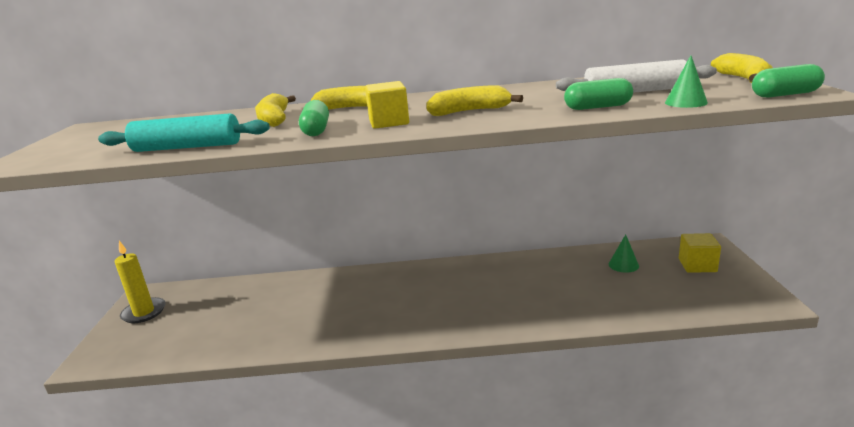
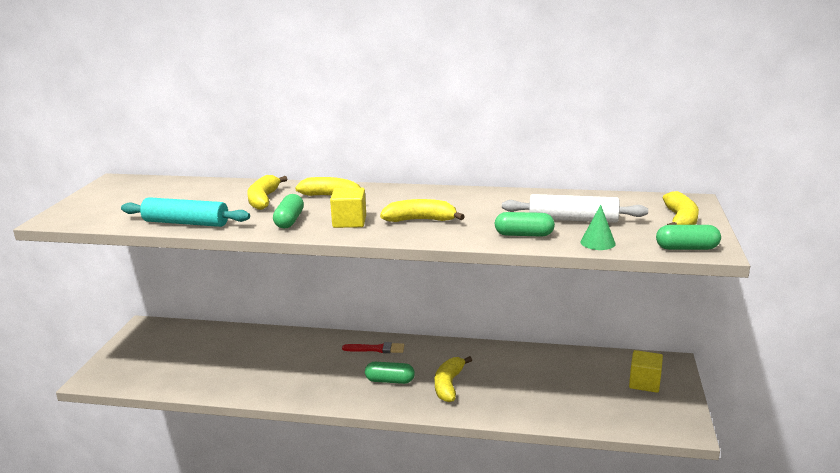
camera: 10 degrees right, 0 degrees up
yellow candle [115,241,166,323] -> none
green cone [609,234,639,273] -> none
none -> red brush [342,342,404,353]
none -> green capsule [365,362,415,384]
none -> yellow banana [435,356,472,402]

